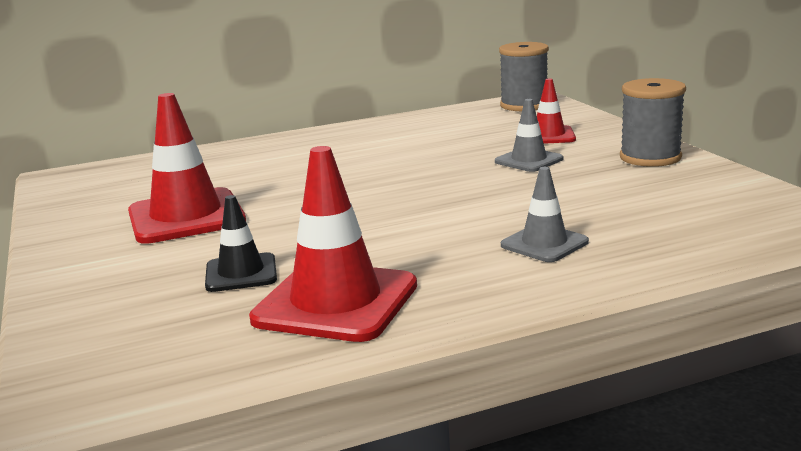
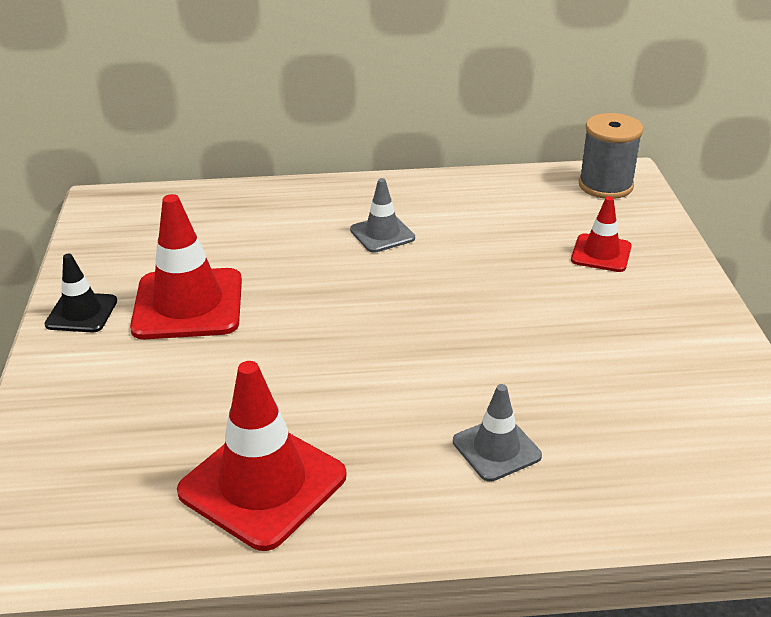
camera: 15 degrees right, 15 degrees up
black traffic cone [205,195,277,292] -> black traffic cone moved to [45,254,117,332]
grey traffic cone [495,99,563,172] -> grey traffic cone moved to [350,178,415,253]
grey spool [620,78,686,167] -> none

